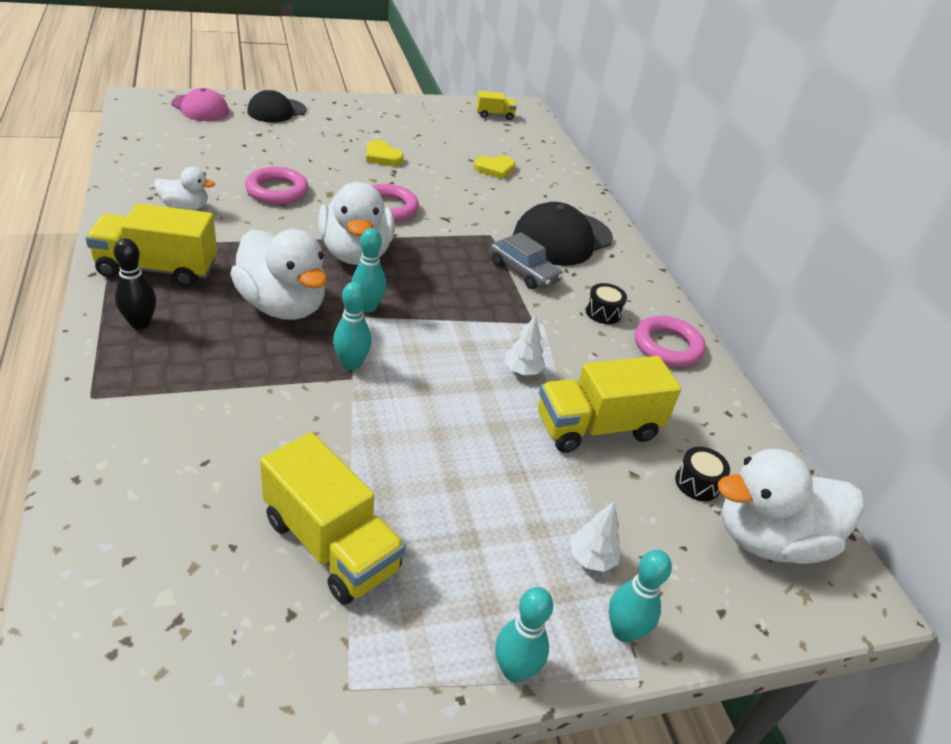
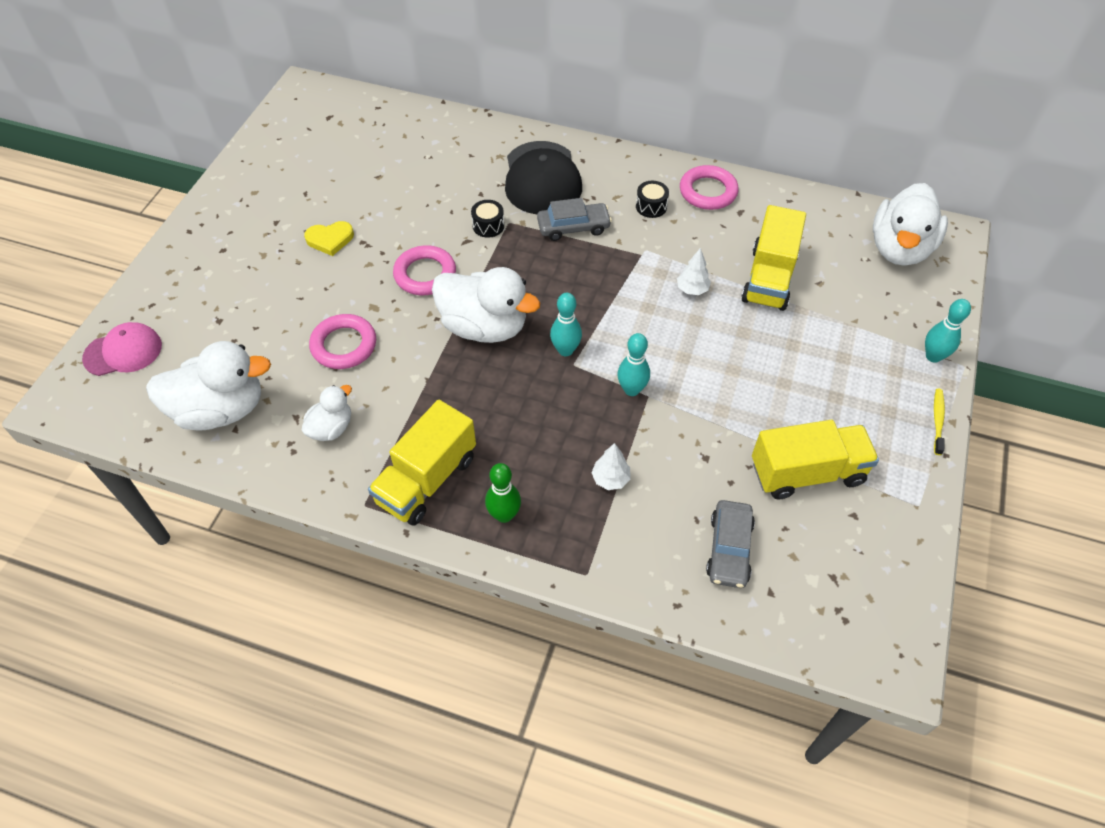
camera: 50 degrees left, 15 degrees up
black bowling pin [114,238,156,329] -> green bowling pin [485,463,521,523]
white duck [230,229,327,320] -> white duck moved to [146,341,271,431]
black cap [247,90,306,123] -> none
yellow heart [474,156,516,180] -> none
yellow truck [476,91,517,120] -> none
turquoise bowling pin [495,587,553,682] -> yellow toothbrush [934,389,945,455]
white tree [570,502,621,572] -> white tree moved to [591,443,631,490]
black drum [675,447,730,501] -> black drum moved to [471,200,504,238]
none -> grey car [706,500,755,588]

